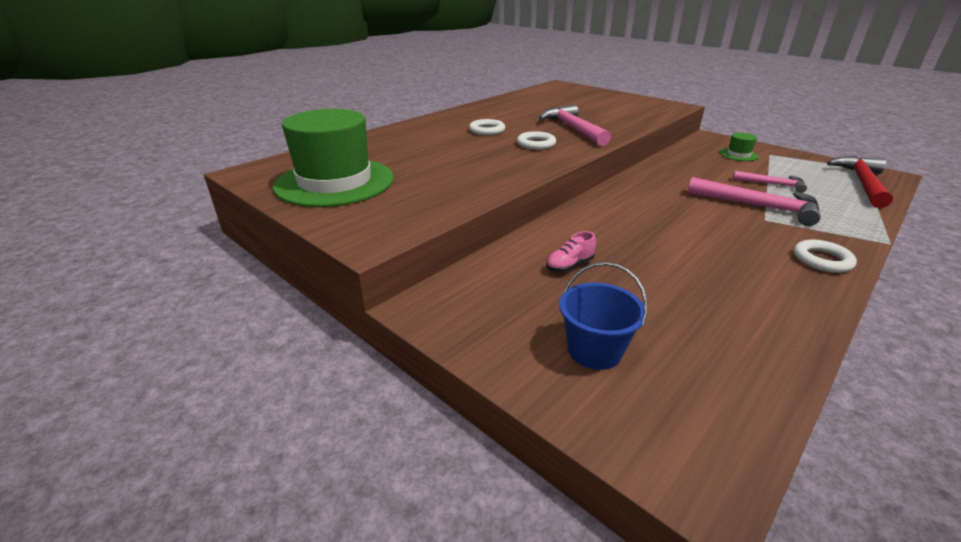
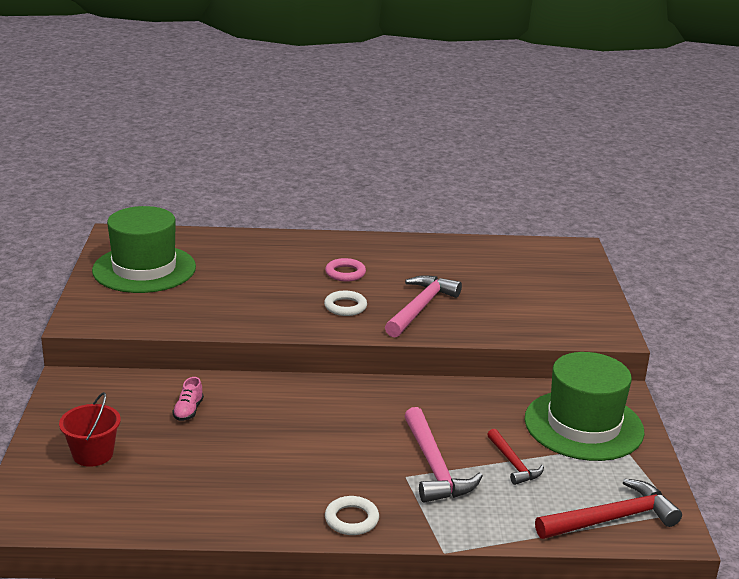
camera: 45 degrees right, 5 degrees down
white ring [469,119,505,135] -> pink ring [325,258,366,282]
pink shoe [546,231,596,272] -> pink shoe turned 90 degrees counterclockwise [172,377,204,421]
blue bucket [559,262,648,370] -> red bucket [59,392,121,467]
green hat [720,133,759,161] -> green hat [524,352,645,461], size x2.44
pink hammer [733,171,807,193] -> red hammer [487,429,544,485]

